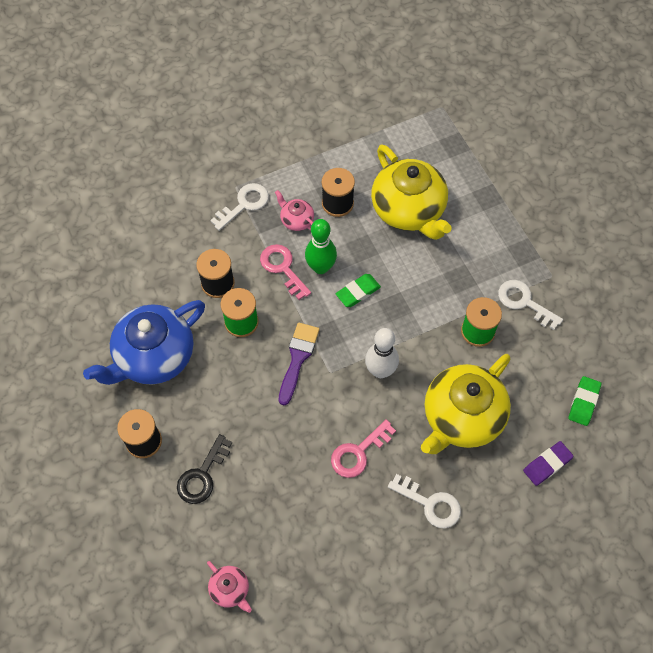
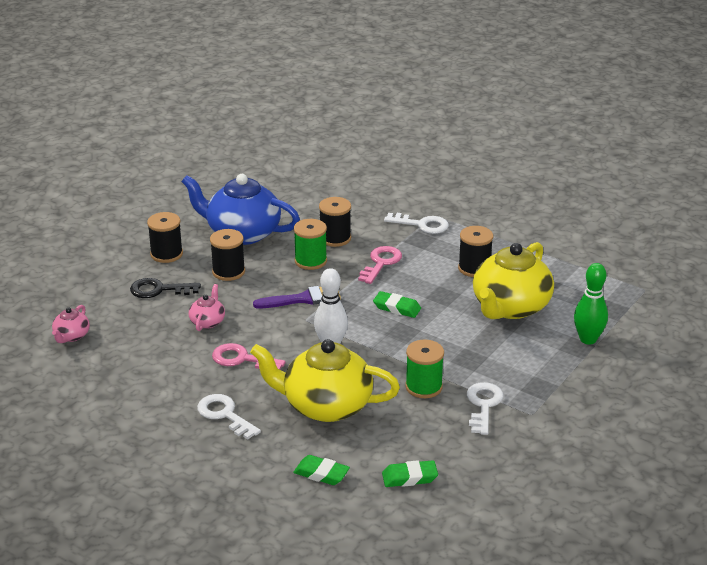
camera: 60 degrees right, 30 degrees down
pink teapot [275,190,314,231] -> pink teapot moved to [189,284,225,331]
green bowling pin [305,219,337,274] -> green bowling pin moved to [574,263,608,345]
white key [388,474,461,529] -> white key turned 135 degrees clockwise [197,394,261,440]
purple eraser [523,441,574,486] -> green eraser [293,455,350,485]
none -> black spool [210,229,245,281]

